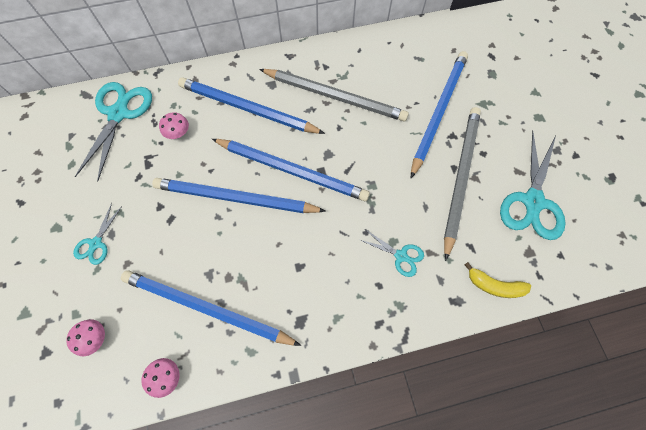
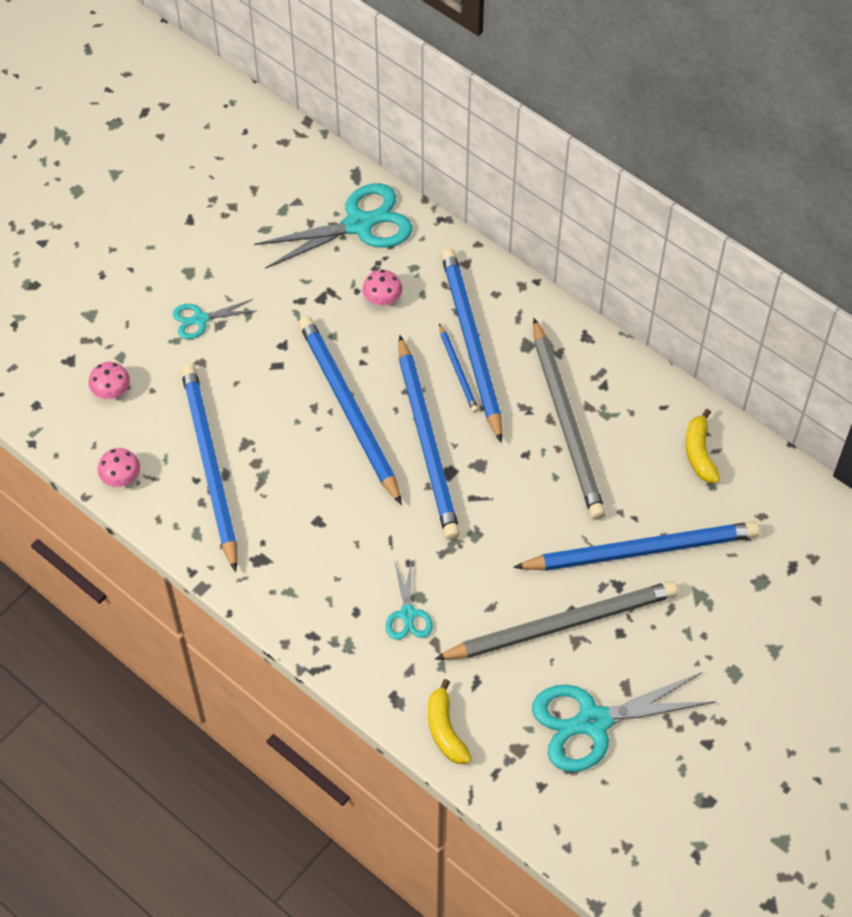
camera: 55 degrees right, 10 degrees down
none -> blue pencil [439,323,479,413]
none -> yellow banana [686,409,720,483]

